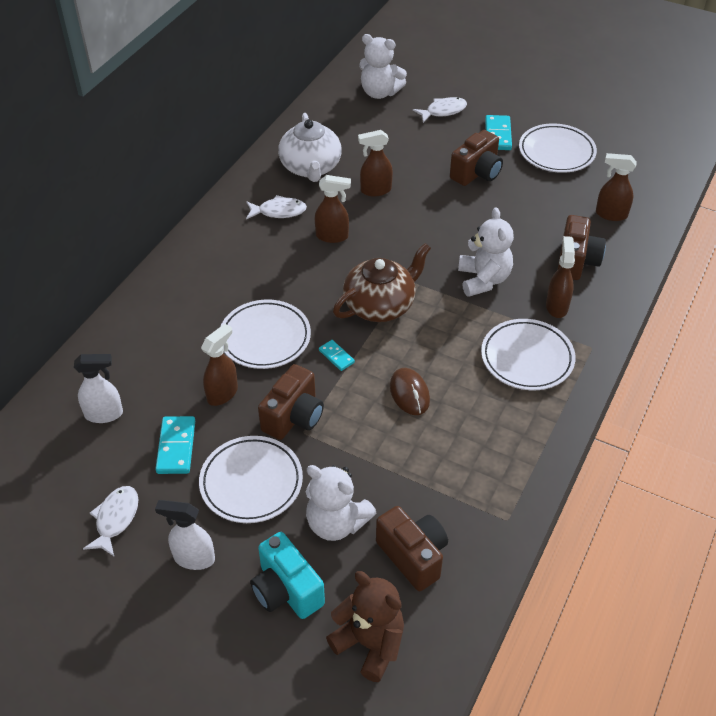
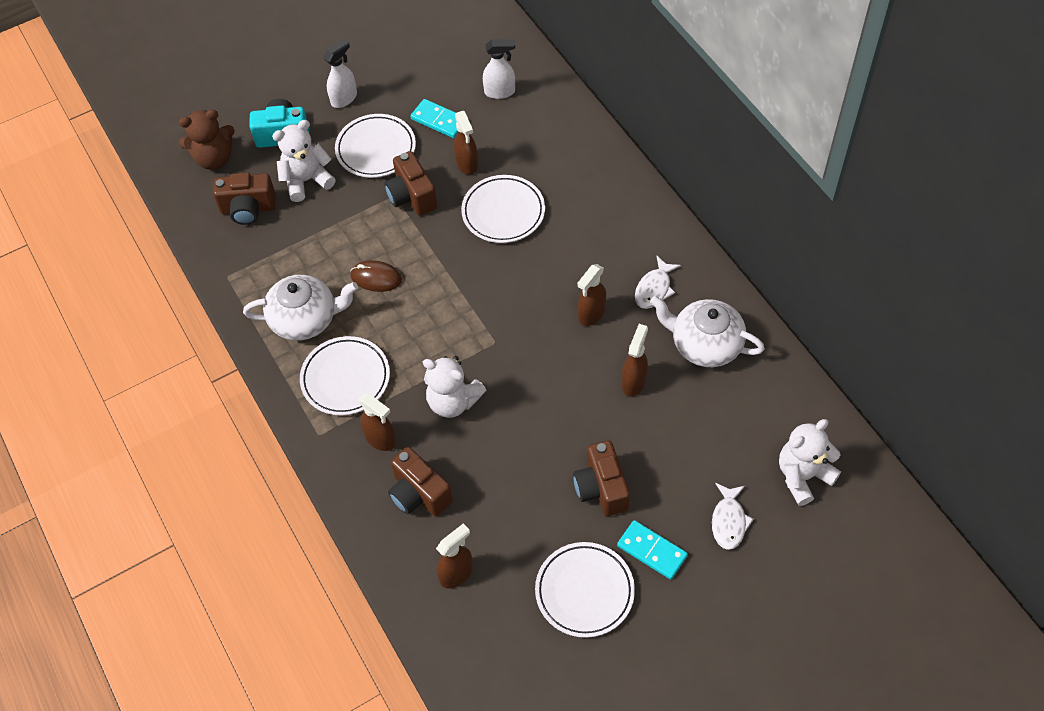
camera: 125 degrees right, 10 degrees up
white spray bottle [74,354,123,423] -> white spray bottle turned 120 degrees counterclockwise [483,39,515,99]
white fish [83,486,139,556] -> none
turquoise domino [319,340,355,371] -> none
brown teapot [333,243,431,322] -> none
none -> white teapot [243,275,358,341]

